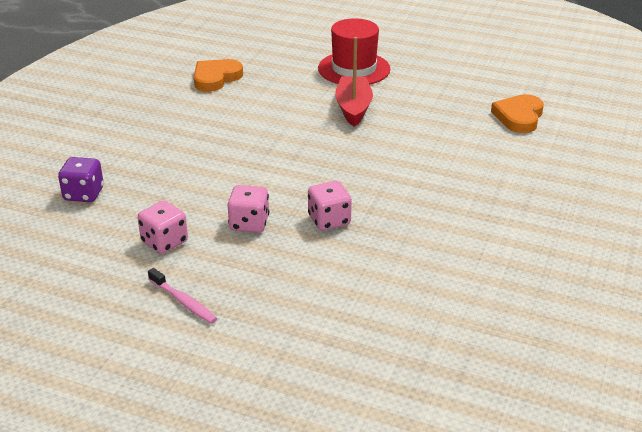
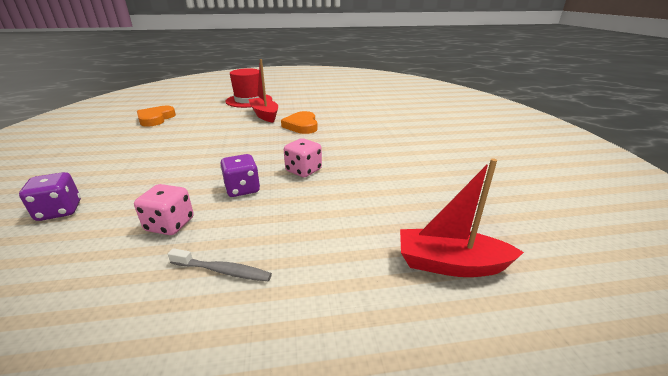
camera: 30 degrees left, 5 degrees down
pink toothbrush [148,268,217,324] -> grey toothbrush [168,248,272,281]
pink dice [228,185,269,233] -> purple dice [220,154,260,197]
orange heart [491,94,544,133] -> orange heart moved to [281,111,318,134]
none -> red boat [400,159,524,277]

